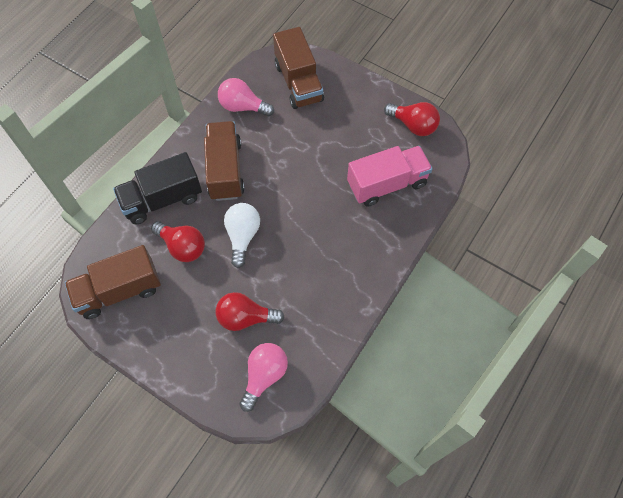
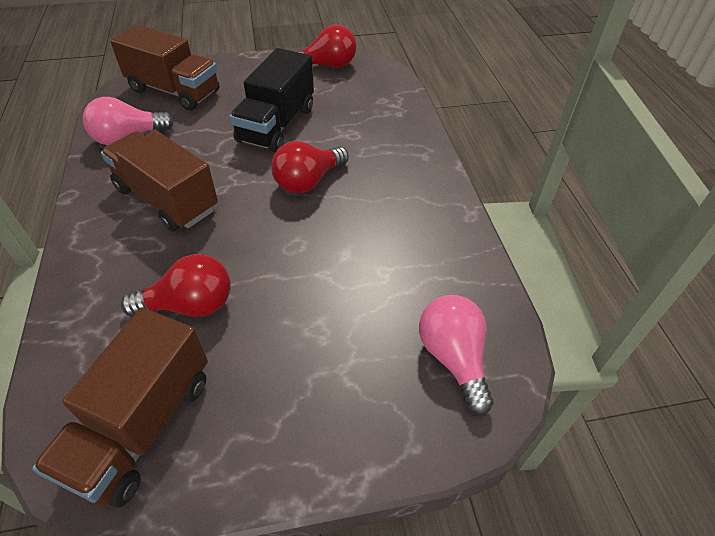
camera: 45 degrees left, 15 degrees down
black truck [113,152,202,224] -> black truck moved to [229,48,314,152]
red light bulb [216,292,285,331] -> red light bulb moved to [271,141,349,193]
white light bulb [224,203,260,268] -> none
pink truck [347,146,433,207] -> none

